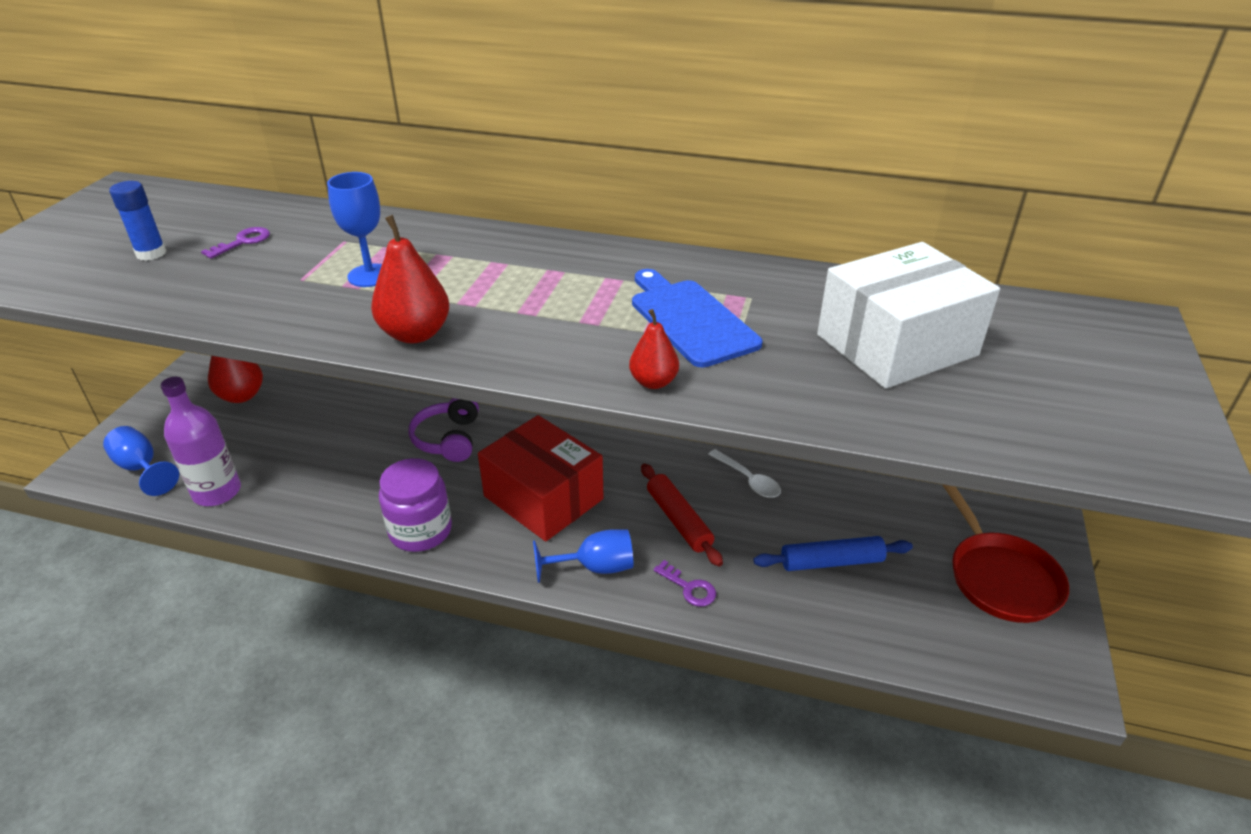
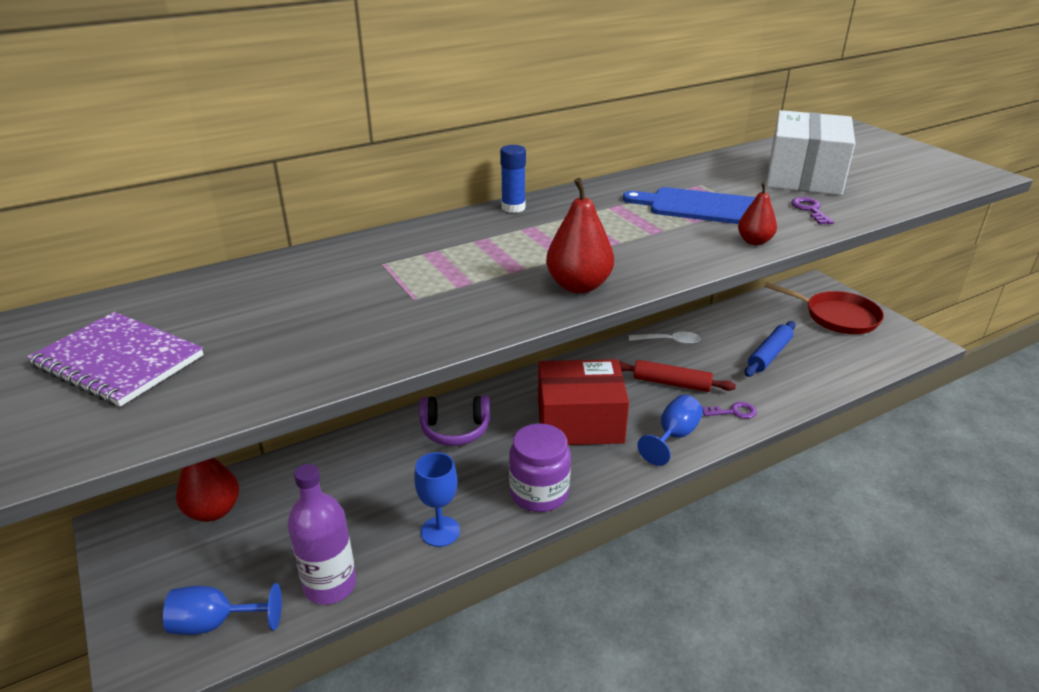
camera: 45 degrees left, 5 degrees down
blue glue stick [109,181,167,261] -> blue glue stick moved to [500,145,526,213]
purple key [201,227,270,259] -> purple key moved to [791,197,834,225]
blue goblet [327,172,382,287] -> blue goblet moved to [414,452,460,547]
purple headphones [409,398,479,462] -> purple headphones turned 45 degrees counterclockwise [419,396,490,446]
none -> purple notebook [27,312,203,407]

